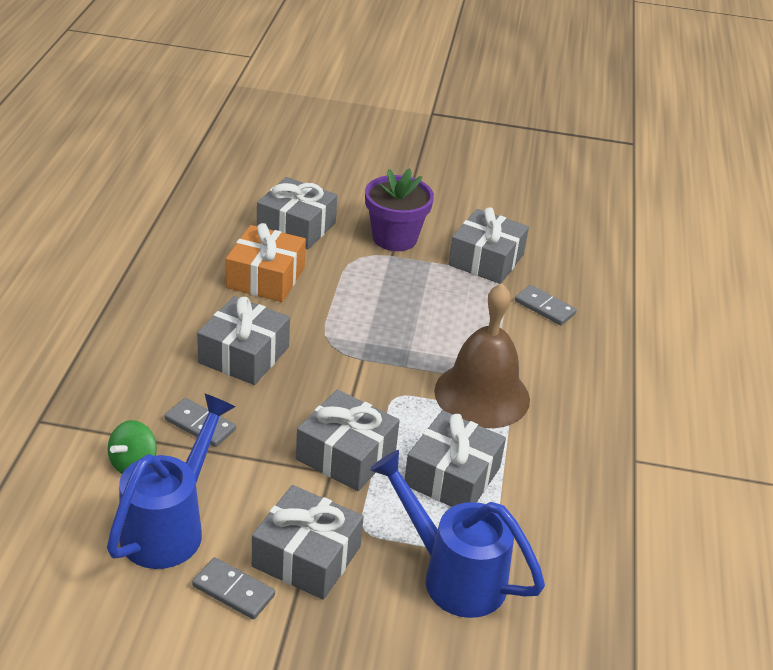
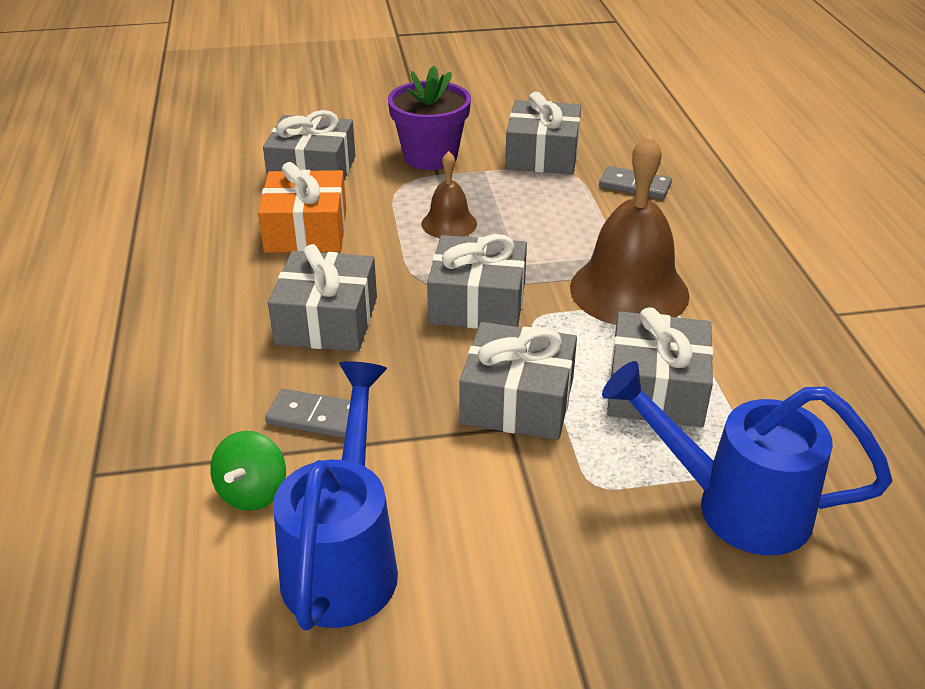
camera: 15 degrees left, 0 degrees up
grey domino [192,557,275,619] -> none
grey gift [252,485,364,600] -> grey gift moved to [427,234,527,329]
none -> brown bell [422,151,477,238]

